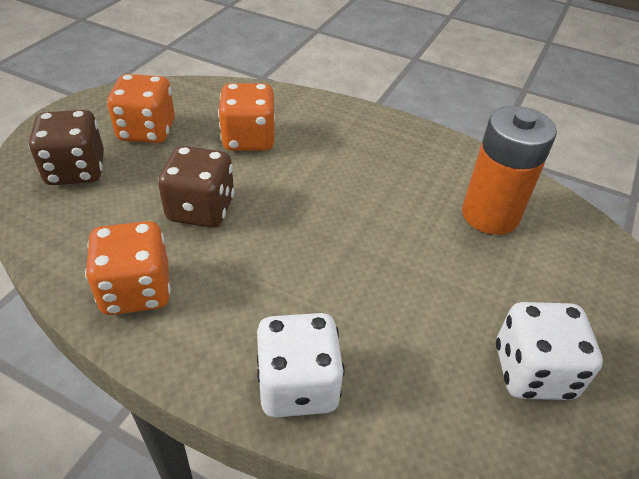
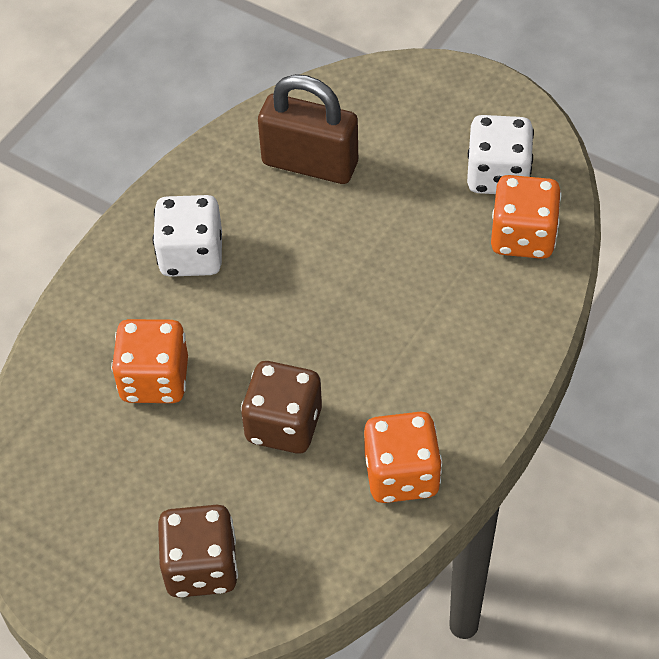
camera: 80 degrees left, 10 degrees up
orange dice [107,74,175,143] -> orange dice moved to [491,175,561,259]
white dice [257,313,345,418] -> white dice moved to [153,195,222,277]
orange battery [462,106,557,235] -> brown padlock [258,74,358,184]

